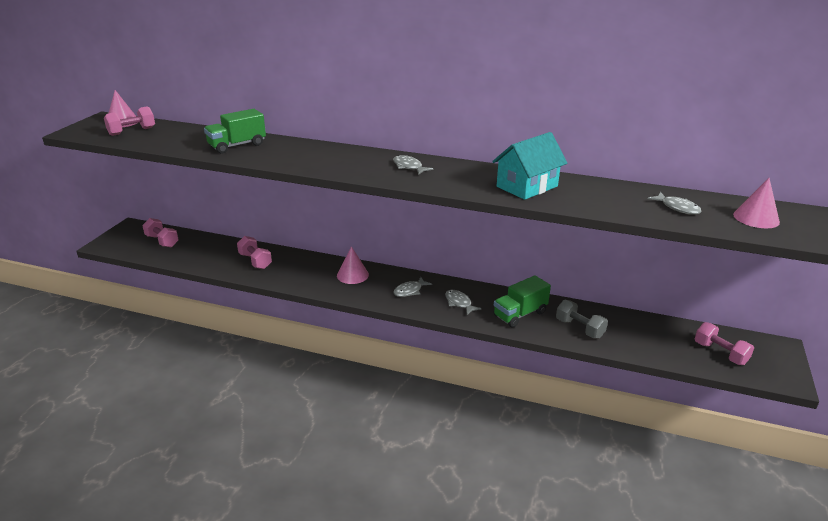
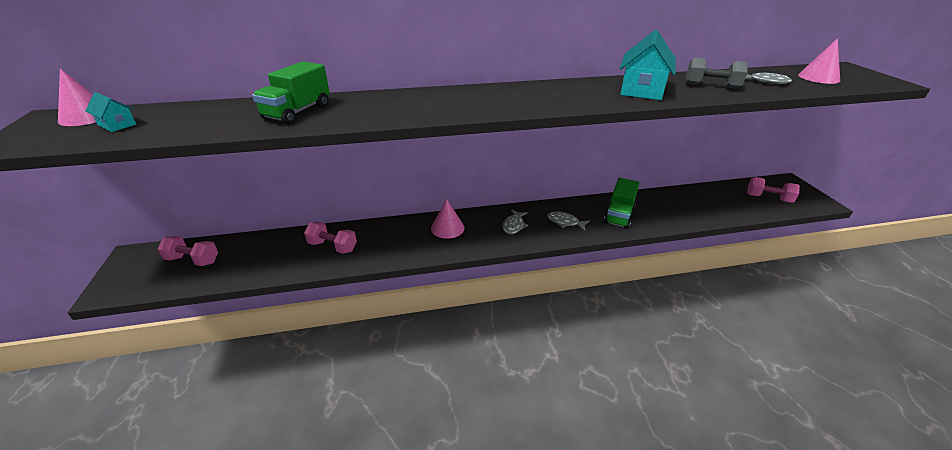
camera: 30 degrees left, 5 degrees up
pink dumbbell [104,106,155,136] -> turquoise house [85,92,136,132]
grey fish [393,155,433,175] -> none
grey dumbbell [556,300,608,339] -> grey dumbbell moved to [686,58,748,89]

